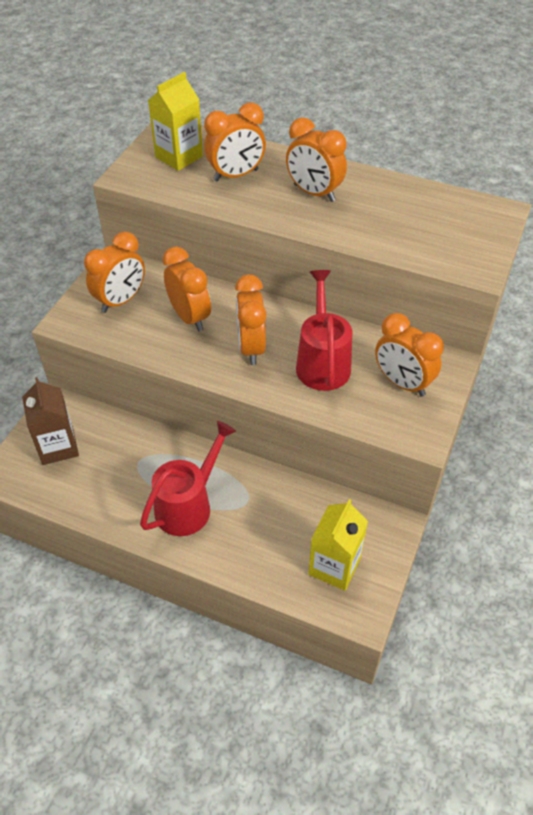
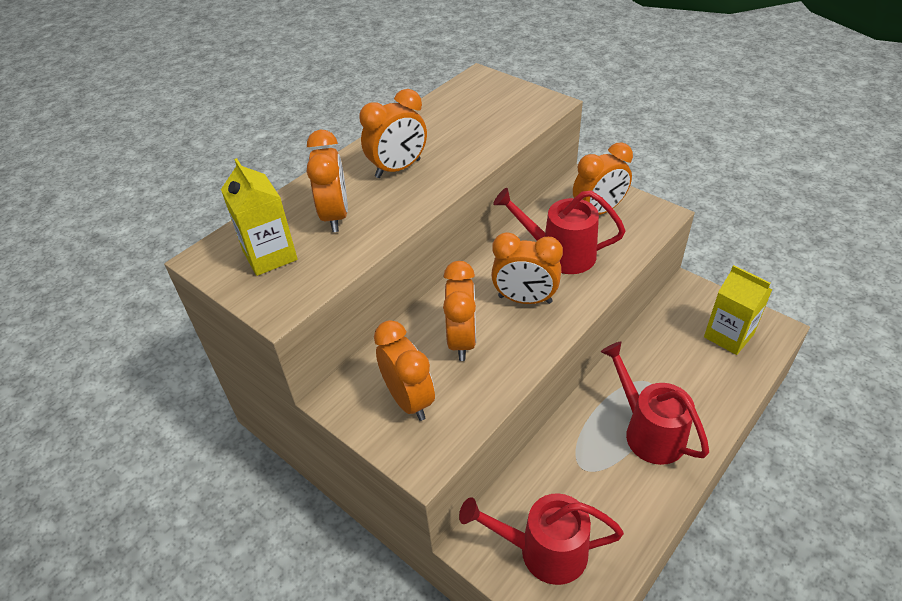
camera: 70 degrees left, 5 degrees down
brown carton [22,377,79,465] -> red watering can [459,493,624,585]
orange clock [163,246,211,331] -> orange clock turned 105 degrees clockwise [443,261,476,361]

